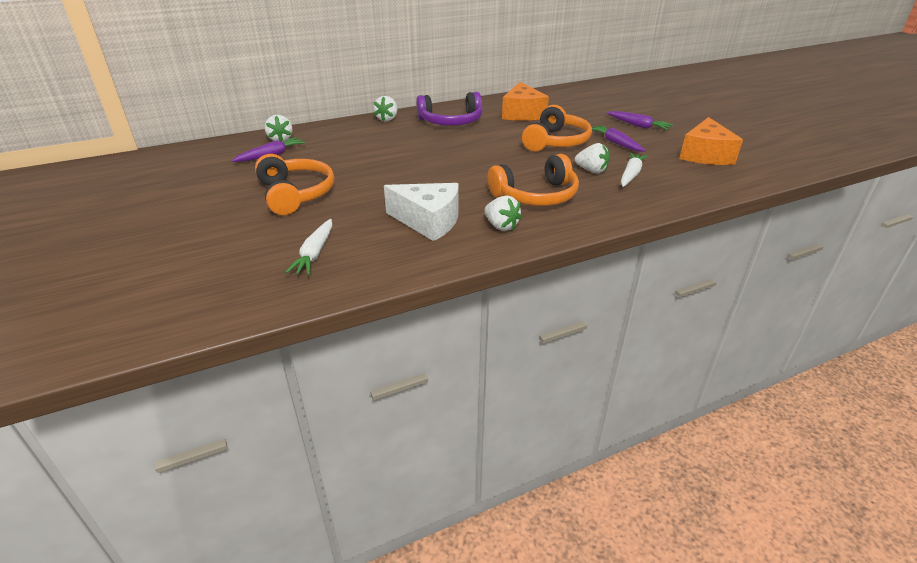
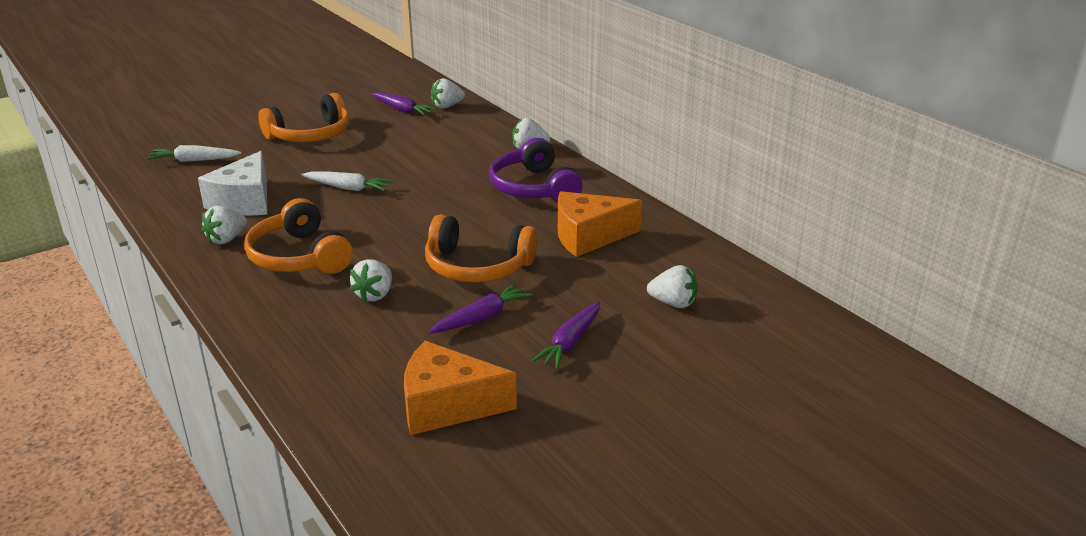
camera: 80 degrees right, 5 degrees down
white carrot [621,153,648,187] -> white carrot moved to [301,171,393,191]
none -> white strawberry [647,265,697,308]

